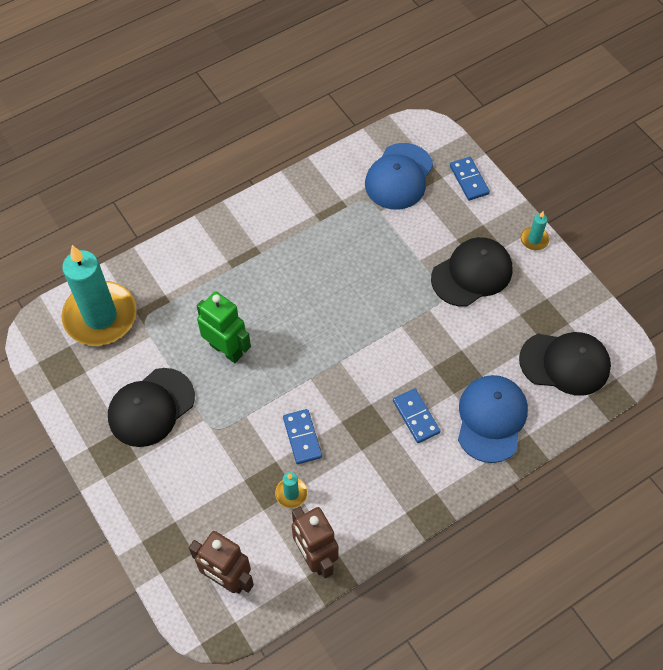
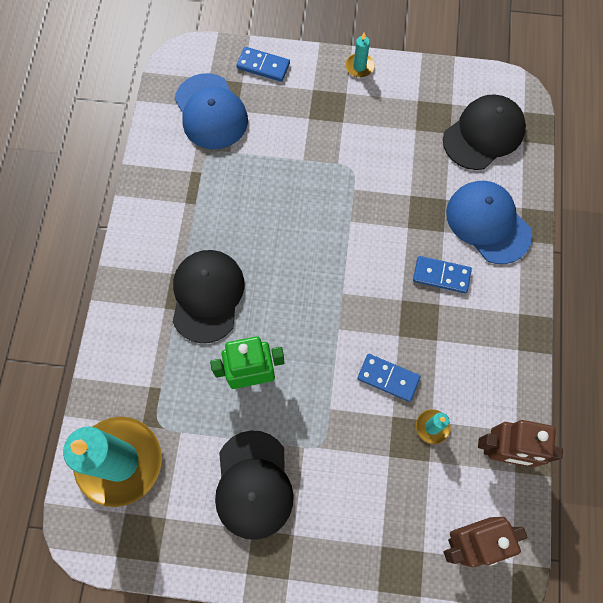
camera: 50 degrees left, 10 degrees up
black cap [431,237,512,307] -> black cap moved to [173,250,244,343]

